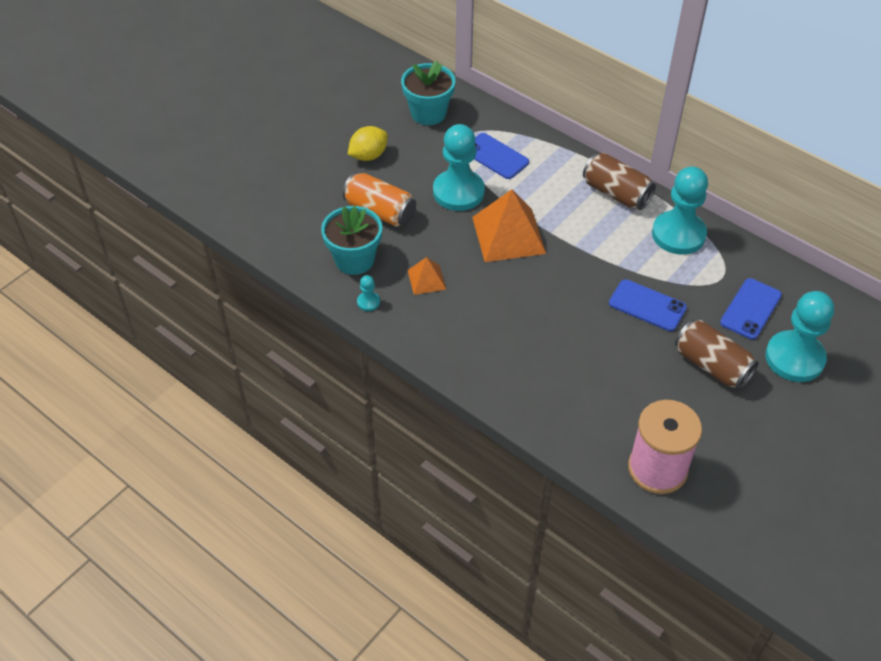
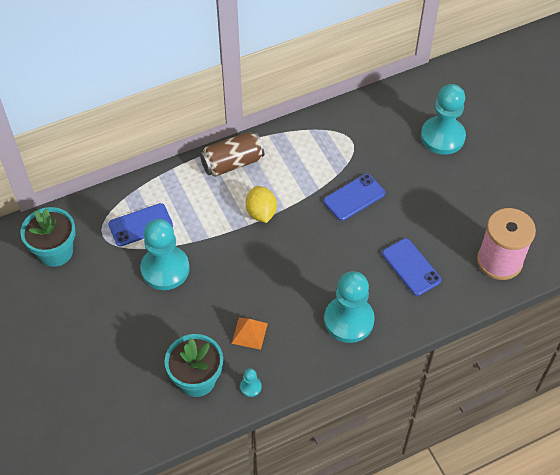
camera: 65 degrees left, 5 degrees up
orange can [343,172,416,227] -> none
yellow lemon [348,126,388,161] -> yellow lemon moved to [246,186,277,223]
orange pyramid [472,189,546,262] -> none
turquoise pawn [652,166,708,255] -> turquoise pawn moved to [324,271,374,343]
brown can [675,320,759,390] -> none
blue phone [720,278,782,339] -> blue phone moved to [382,238,441,296]

